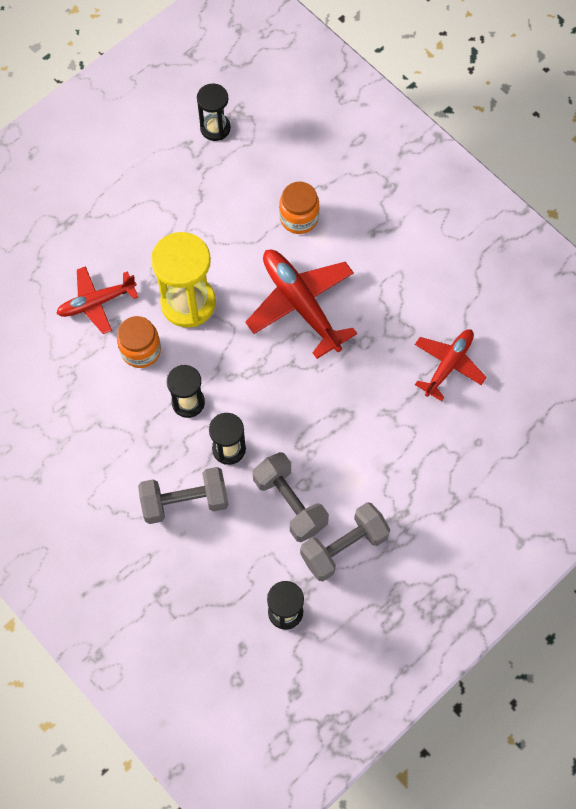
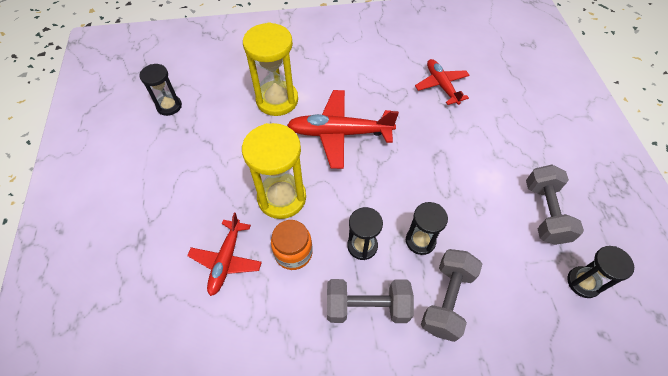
camera: 55 degrees left, 10 degrees down
grey dumbbell [253,452,329,542] -> grey dumbbell moved to [327,279,414,323]
orange jar [279,182,319,234] -> yellow hourglass [243,22,298,116]

